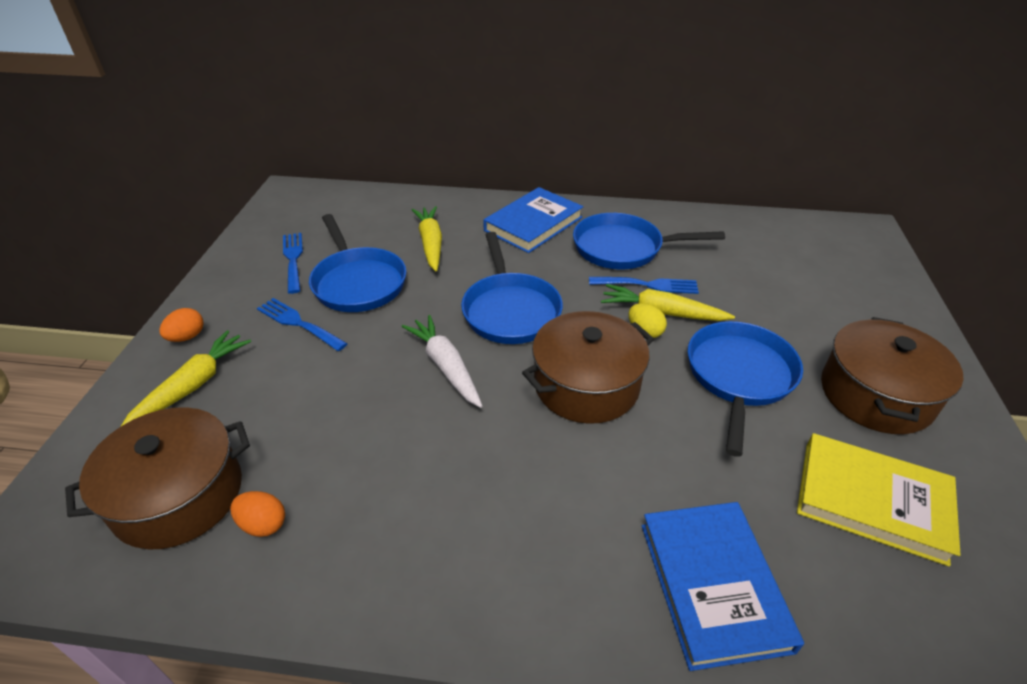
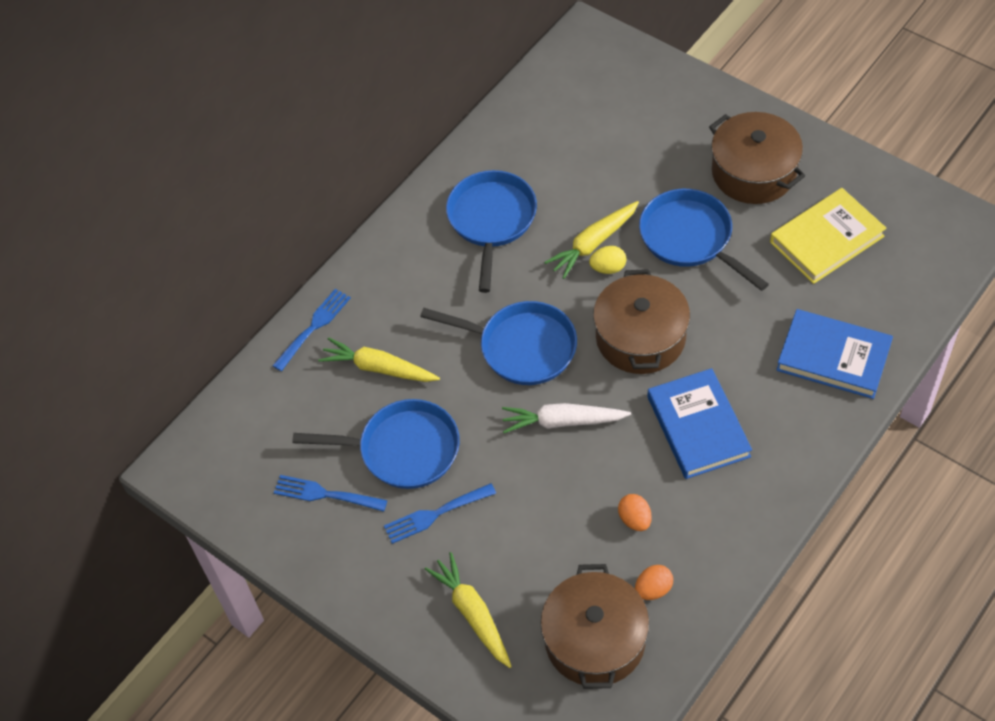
camera: 55 degrees left, 15 degrees up
orange egg [159,308,204,342] -> orange egg moved to [618,494,652,531]
blue book [483,187,583,253] -> blue book moved to [647,368,752,479]
blue pan [573,213,725,269] -> blue pan turned 150 degrees clockwise [446,170,537,293]
blue fork [589,277,699,294] -> blue fork moved to [272,289,351,371]

